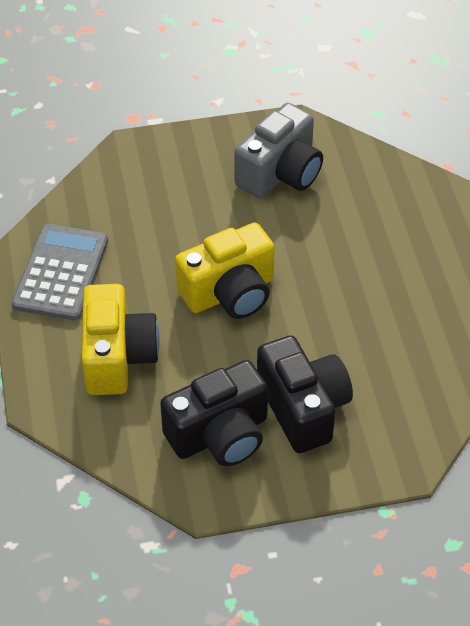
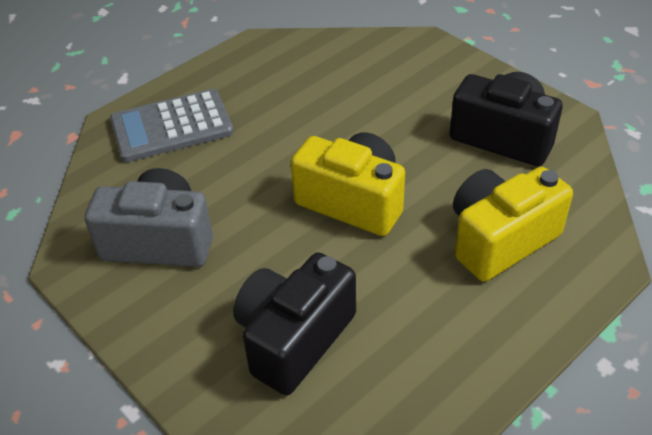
camera: 120 degrees left, 5 degrees down
grey calculator [12,224,108,320] -> grey calculator moved to [110,89,234,162]
black camera [257,336,353,453] -> black camera moved to [233,252,356,395]

